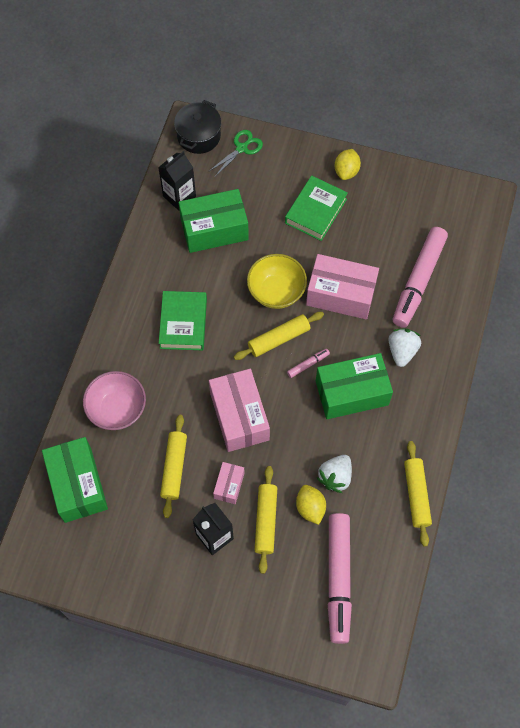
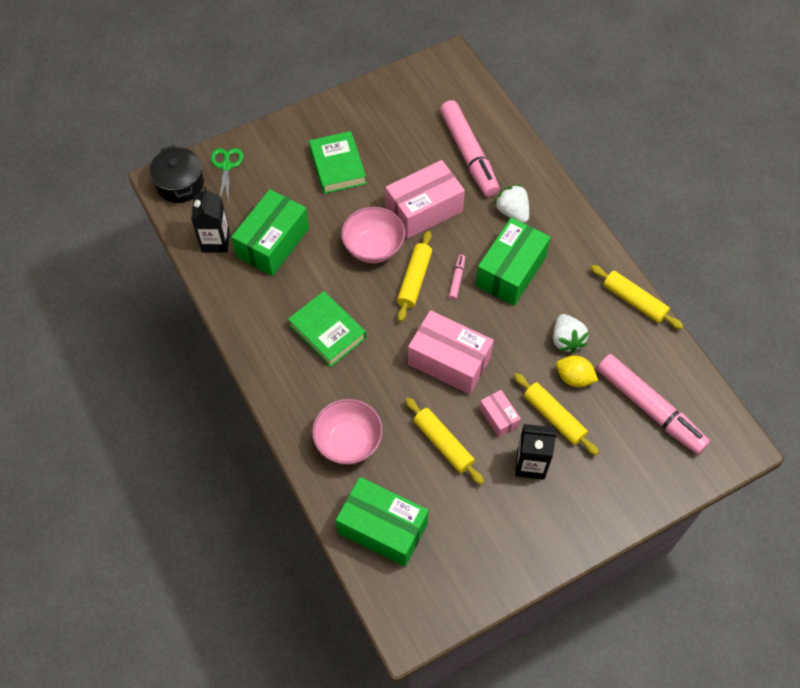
camera: 45 degrees left, 5 degrees down
yellow bowl [247,254,307,309] -> pink bowl [341,207,405,263]
yellow lemon [334,149,361,180] -> none

